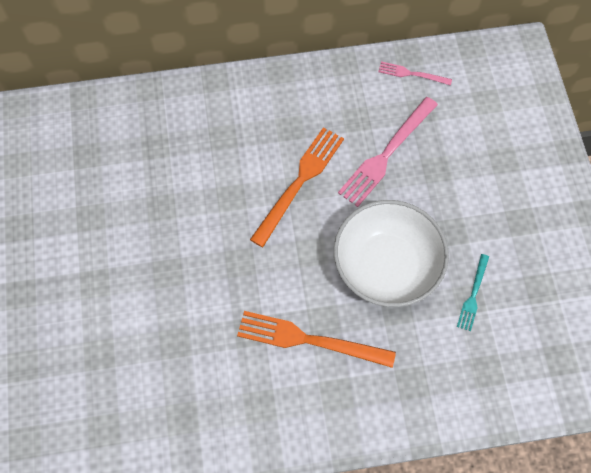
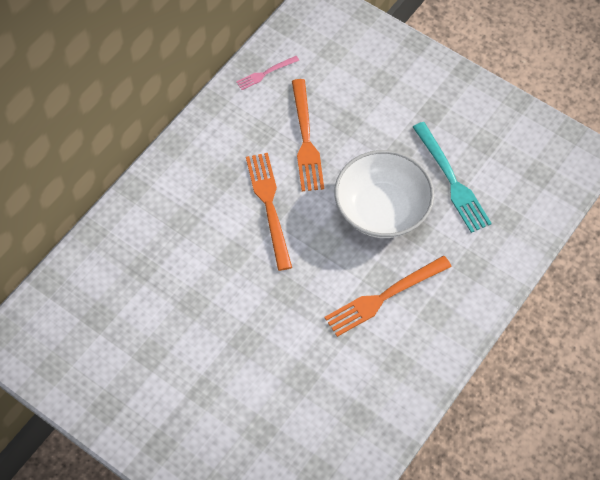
camera: 45 degrees left, 5 degrees down
pink fork [338,97,438,207] -> orange fork [292,79,324,191]
turquoise fork [457,254,489,331] -> turquoise fork [413,122,492,233], size x1.87

